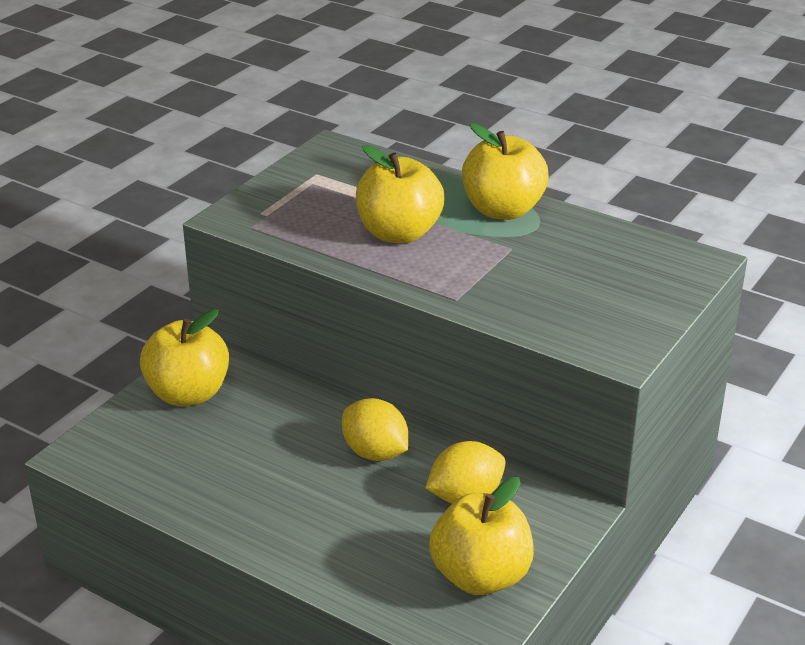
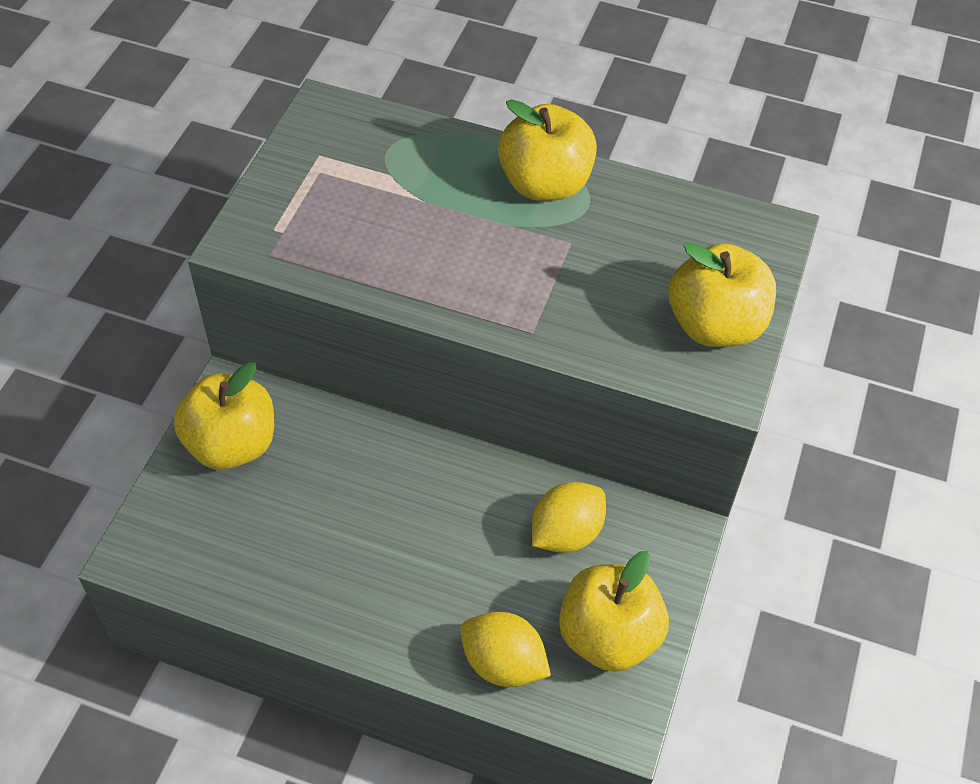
camera: 15 degrees left, 20 degrees up
yellow lemon [342,398,408,461] -> yellow lemon moved to [460,612,551,687]
yellow apple [356,145,444,243] -> yellow apple moved to [668,243,776,347]

